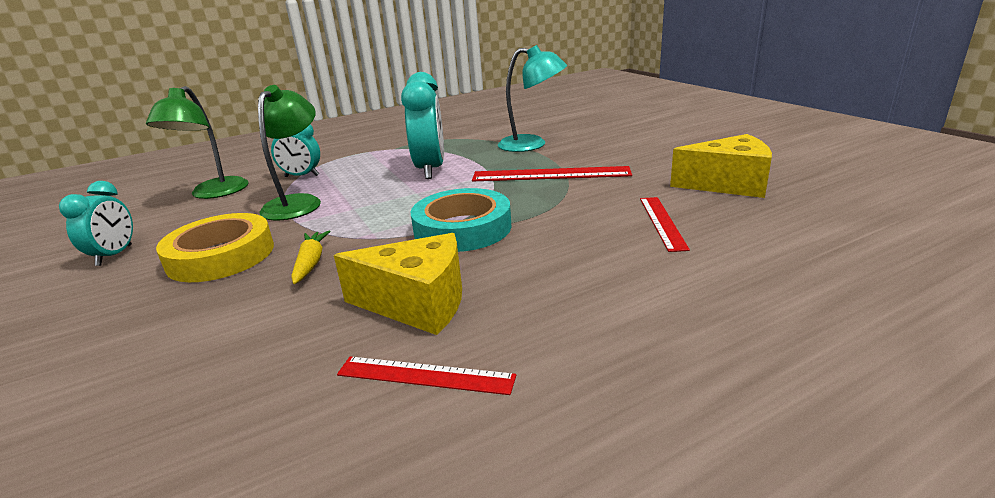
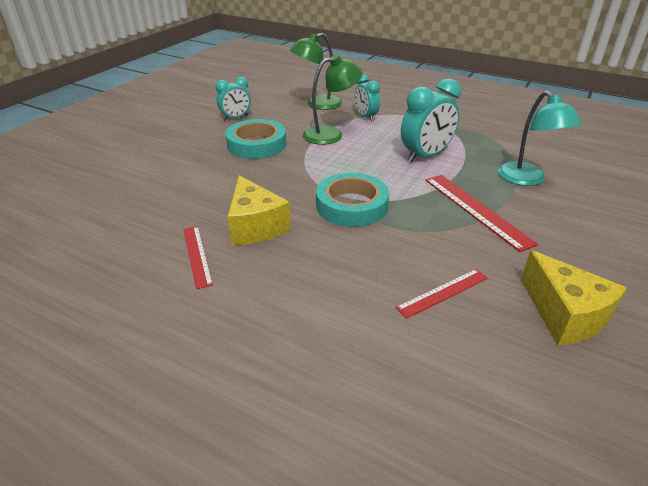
camera: 55 degrees right, 10 degrees up
yellow tape [156,213,274,282] -> turquoise tape [225,119,286,159]
yellow carrot [291,230,330,284] -> none

